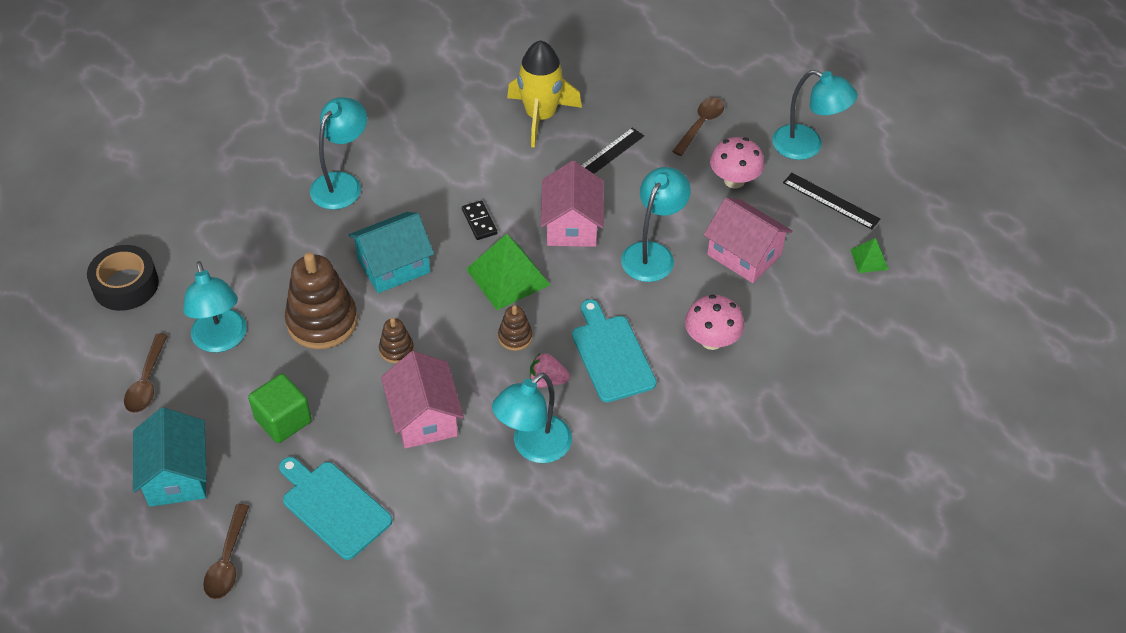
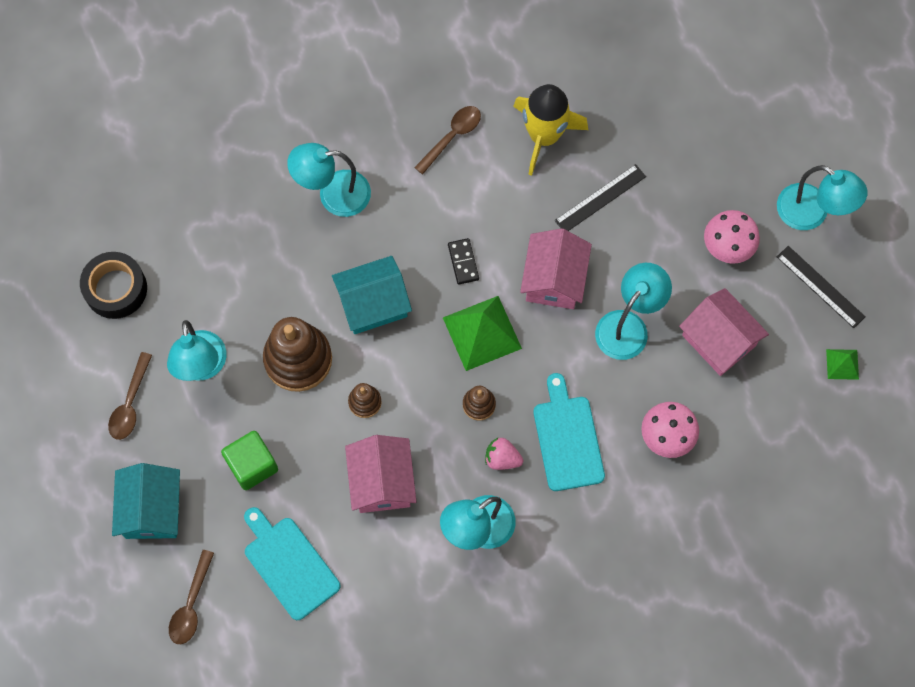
camera: 10 degrees right, 20 degrees up
turquoise lamp [310,97,367,210] -> turquoise lamp turned 135 degrees counterclockwise [287,143,371,217]
brown spoon [672,98,724,156] -> brown spoon moved to [414,106,481,174]

